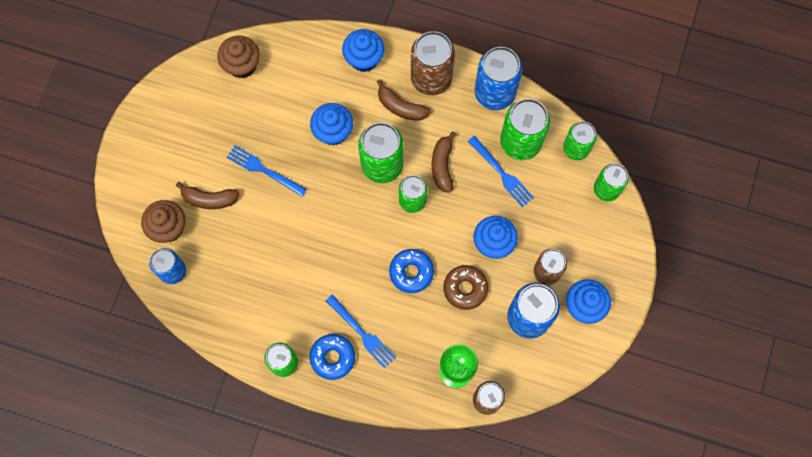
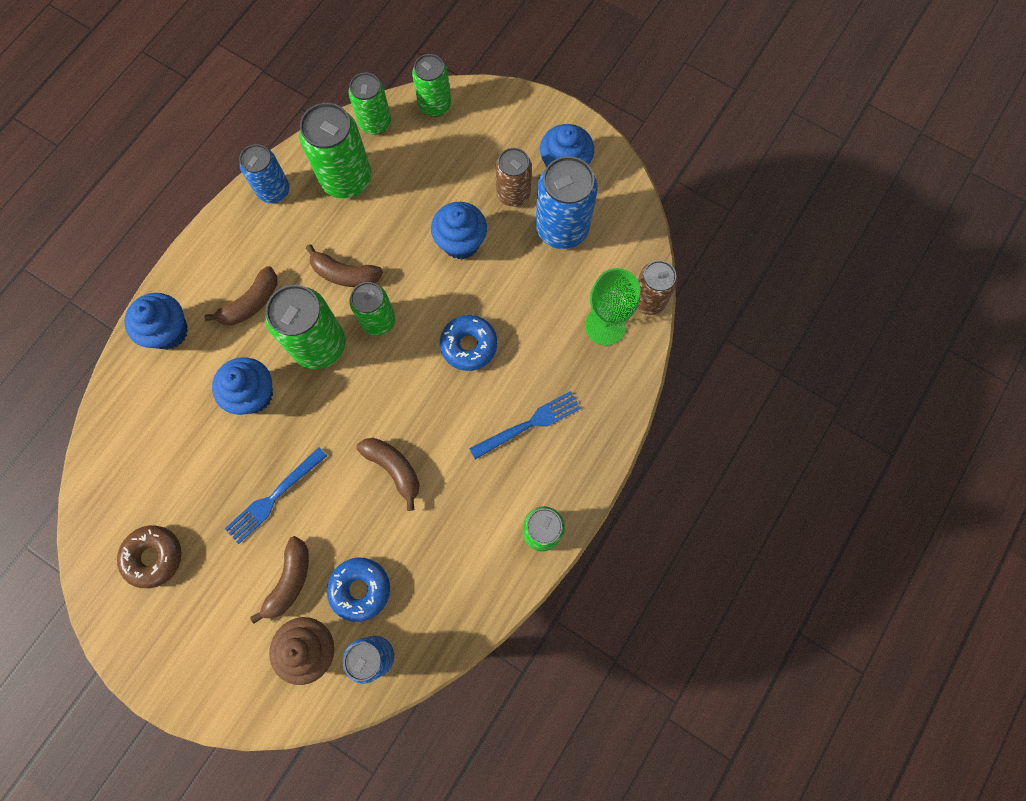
camera: 75 degrees left, 0 degrees up
brown cupcake [217,35,260,78] -> none
blue donut [310,334,355,380] -> blue donut moved to [327,558,390,622]
brown can [411,31,455,95] -> none
brown donut [443,265,488,310] -> brown donut moved to [117,525,182,588]
blue fork [468,136,534,207] -> none
blue can [474,47,522,110] -> blue can [239,144,290,203], size x0.64
none -> brown banana [357,438,420,511]

